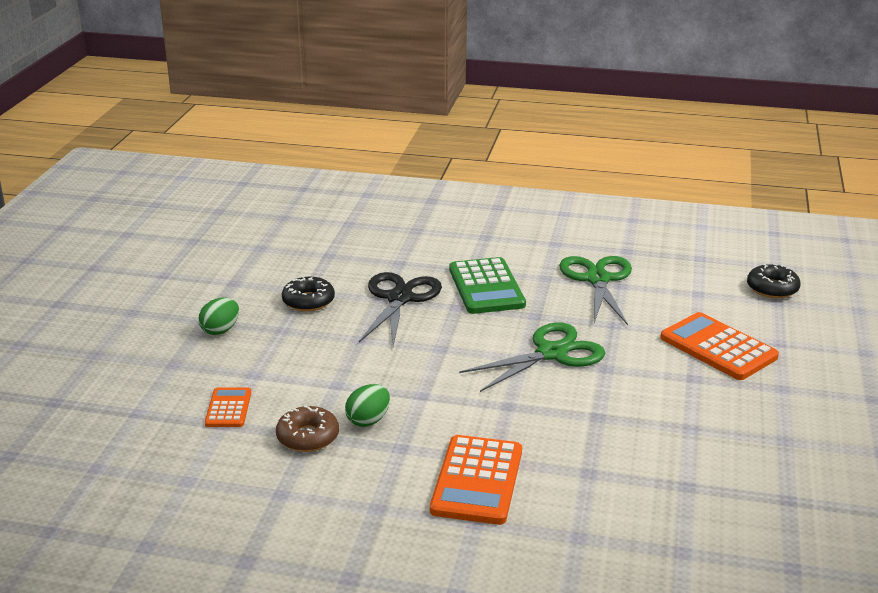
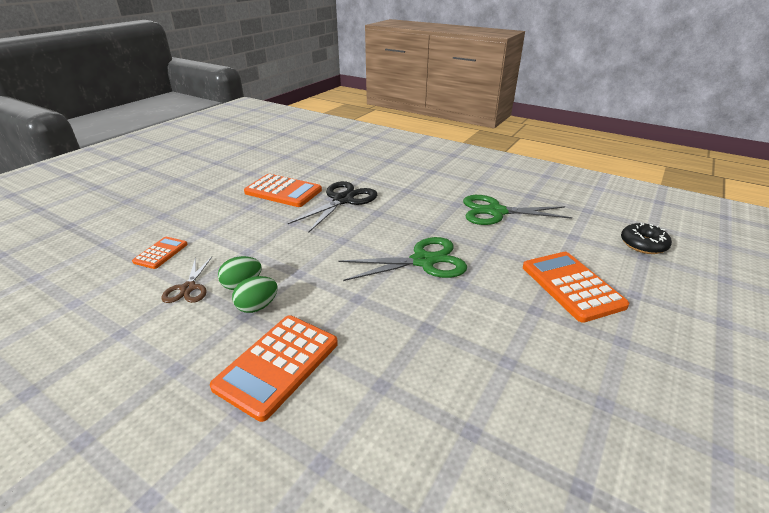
camera: 20 degrees right, 5 degrees up
green egg [199,298,239,335] -> green egg moved to [232,276,278,313]
brown donut [276,406,339,452] -> brown scissors [161,257,212,303]
black donut [282,277,335,312] -> orange calculator [244,174,322,207]
green calculator [449,257,526,314] -> none
green scissors [559,256,632,325] -> green scissors turned 105 degrees counterclockwise [463,195,572,225]

